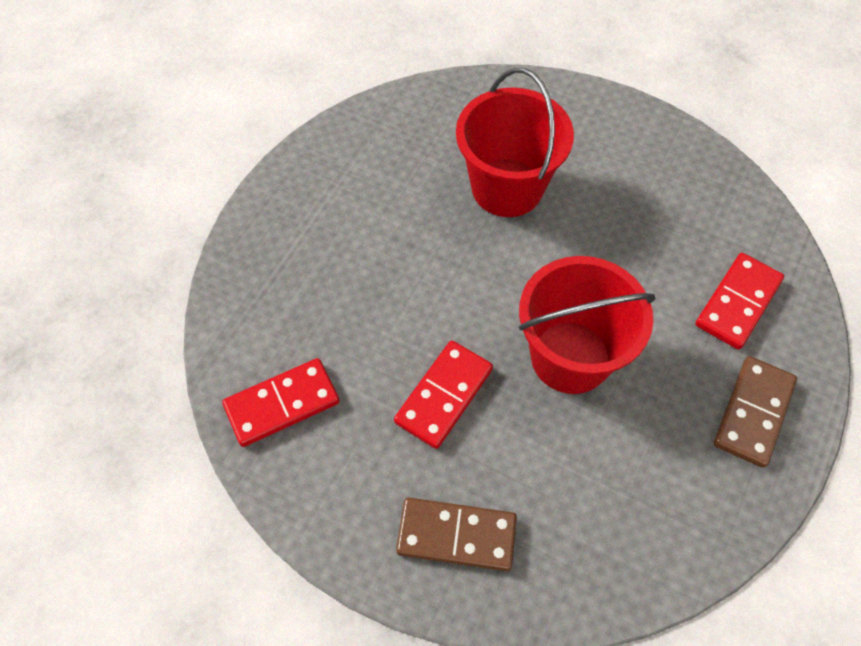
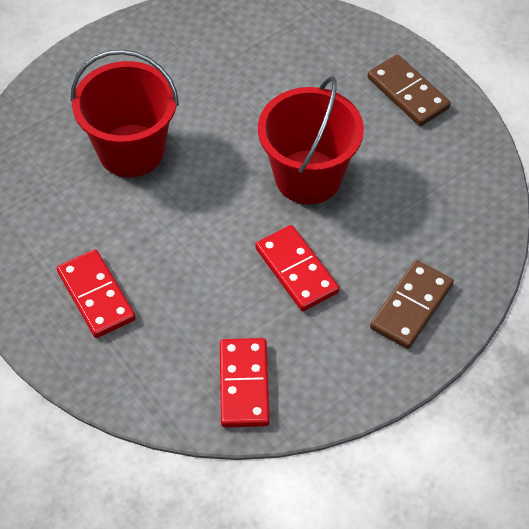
camera: 65 degrees left, 5 degrees down
red domino [695,253,784,350] -> red domino moved to [57,249,136,338]

